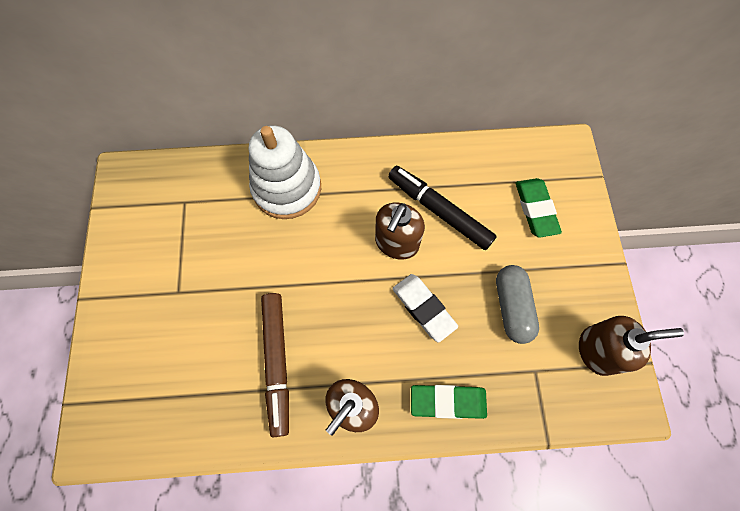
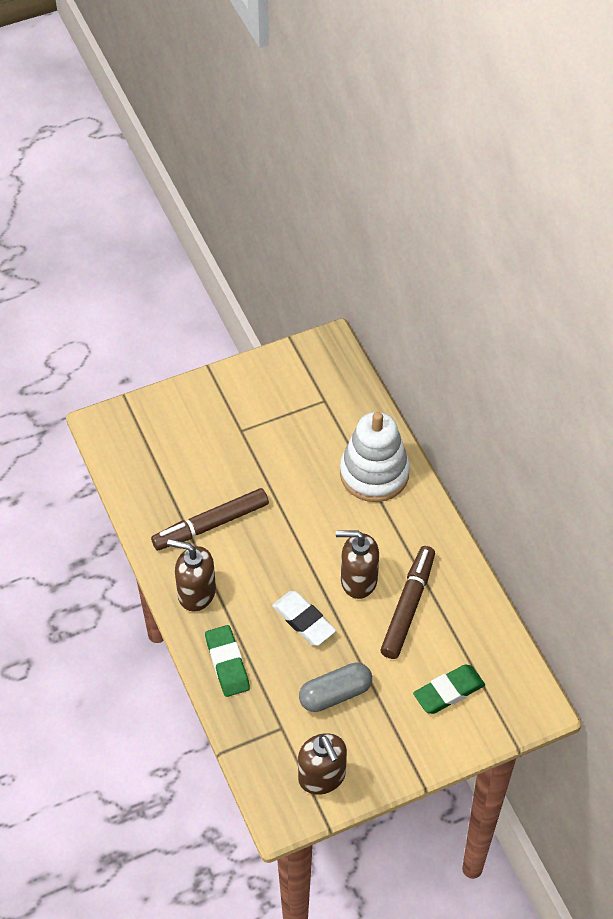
camera: 70 degrees right, 15 degrees down
black marker [388,166,497,250] -> brown marker [380,546,435,659]
white eraser [393,274,458,342] -> white eraser turned 75 degrees counterclockwise [272,591,336,646]

